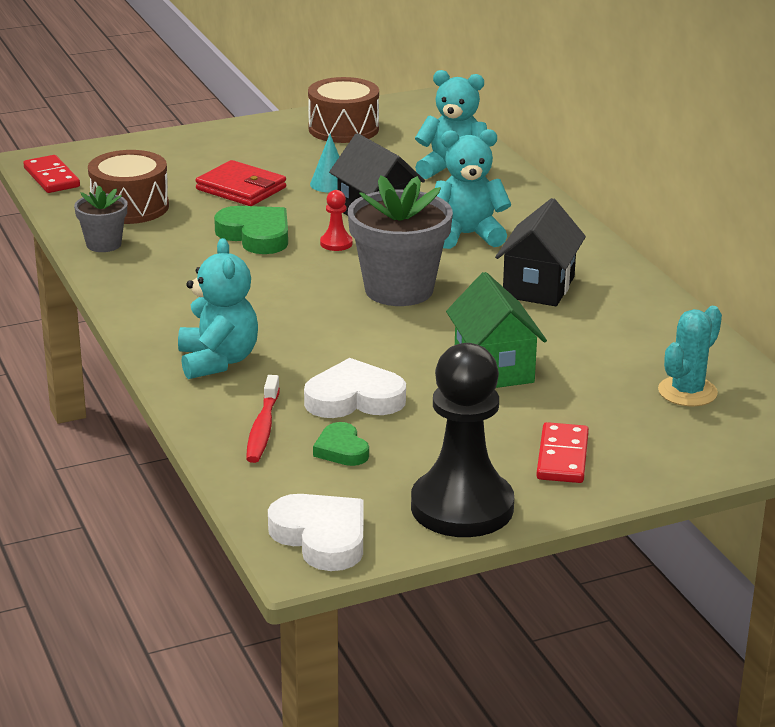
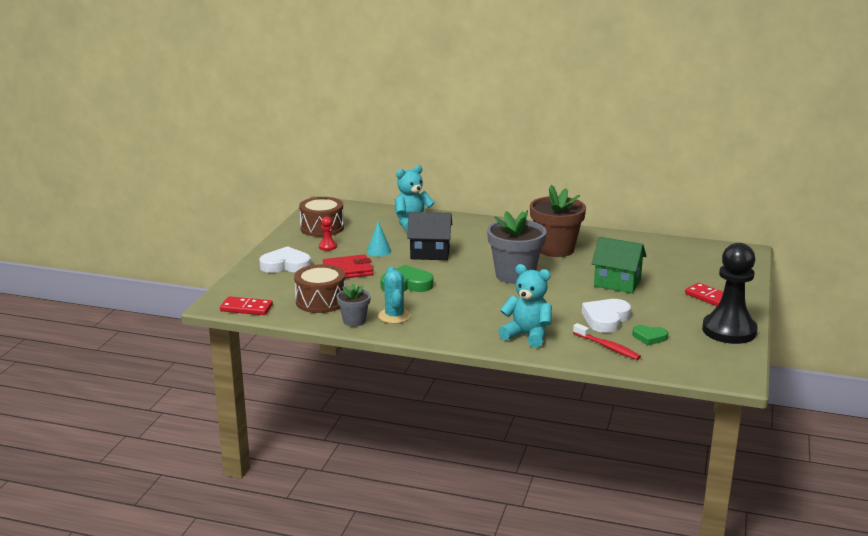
camera: 50 degrees left, 5 degrees down
white heart [268,494,363,571] -> white heart moved to [259,246,311,273]
red pawn [320,190,353,251] -> red pawn moved to [319,217,337,251]
turquoise teddy bear [435,129,511,249] -> none
black house [495,198,586,306] -> brown flower pot [530,185,586,257]
turquoise cactus [658,306,722,407] -> turquoise cactus moved to [378,266,411,324]

